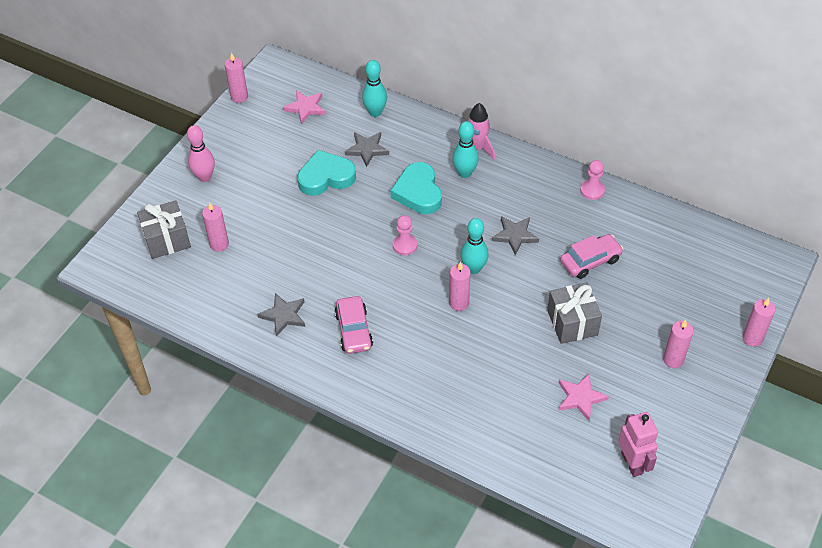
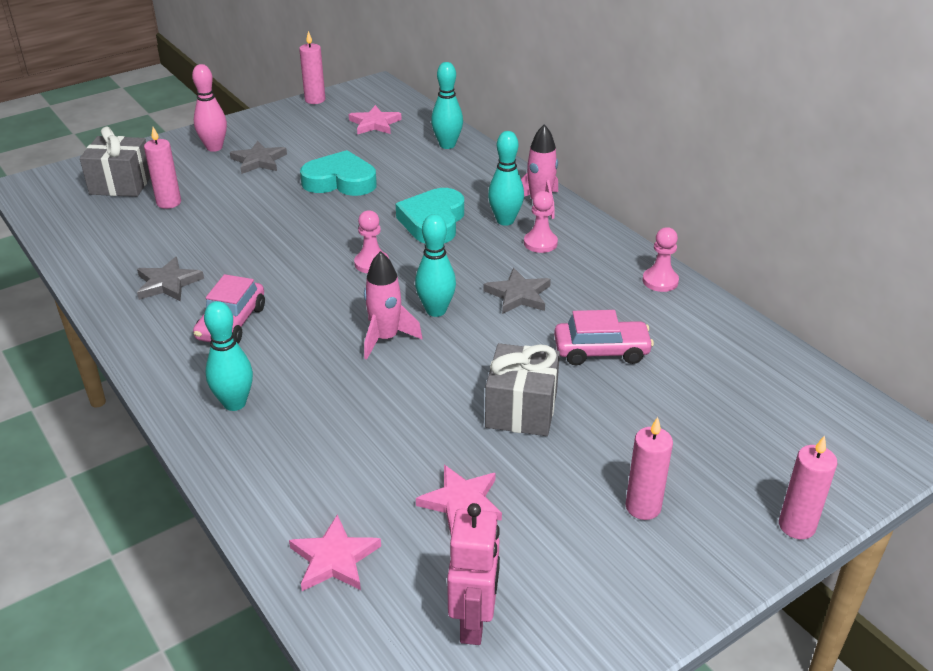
camera: 25 degrees right, 15 degrees down
grey star [345,132,389,167] -> grey star moved to [230,141,287,174]
pink candle [449,262,470,311] -> pink rocket [364,251,422,360]
none -> turquoise bowling pin [204,301,253,411]
none -> pink star [289,514,381,591]
none -> pink pawn [524,191,558,253]

